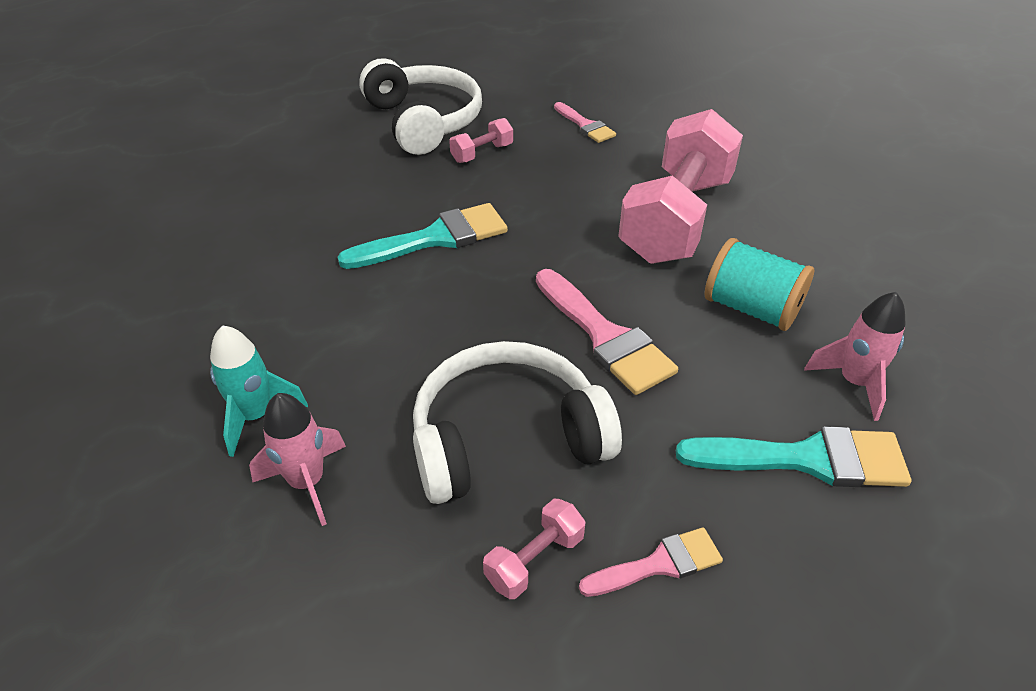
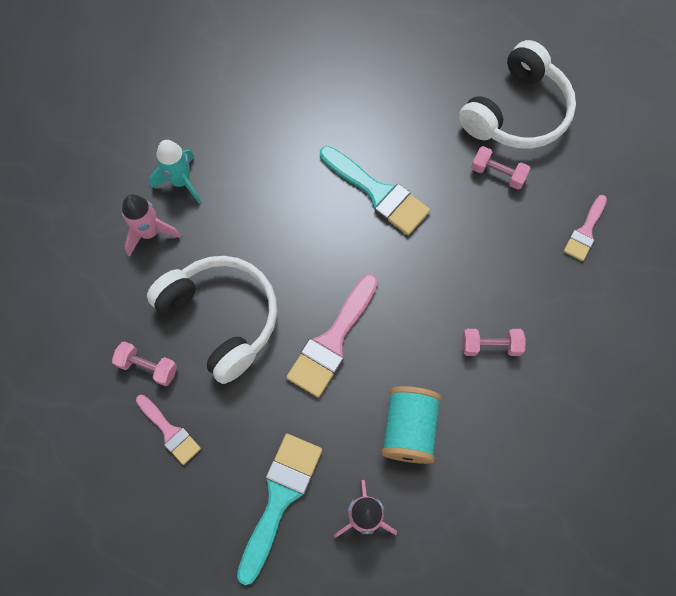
camera: 65 degrees right, 25 degrees up
pink dumbbell [618,109,743,264] -> pink dumbbell [462,329,526,356], size x0.40
turquoise brush [676,426,911,487] -> turquoise brush turned 135 degrees counterclockwise [237,434,322,585]

